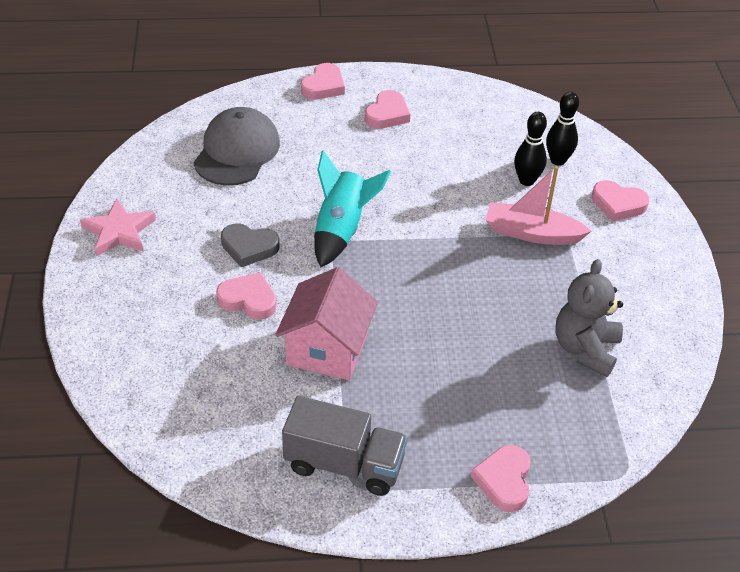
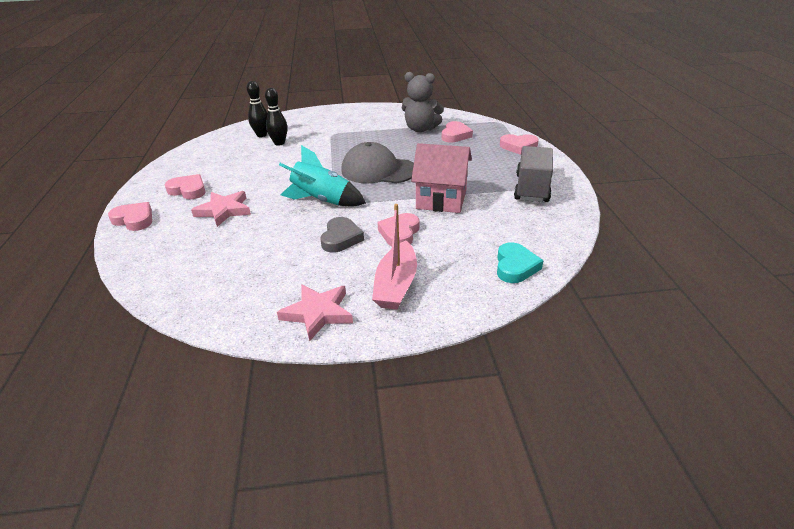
camera: 90 degrees left, 10 degrees down
grey cap [193,107,280,186] -> grey cap moved to [341,142,414,183]
pink boat [486,166,591,245] -> pink boat moved to [372,204,417,310]
pink heart [592,180,649,221] -> pink heart moved to [442,121,473,142]
none -> pink star [191,191,251,227]
none -> turquoise heart [497,242,544,283]

